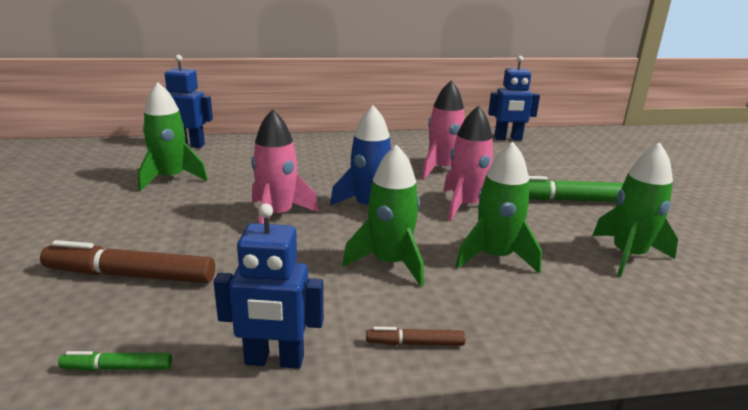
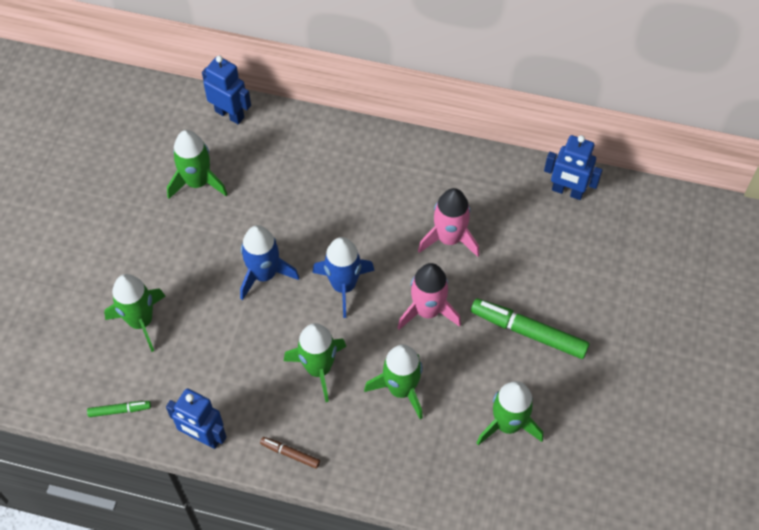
camera: 25 degrees right, 35 degrees up
brown marker [40,240,215,283] -> green rocket [104,274,166,352]
green marker [58,351,172,371] -> green marker turned 150 degrees clockwise [87,401,151,417]
pink rocket [252,109,319,224] -> blue rocket [240,225,299,300]

